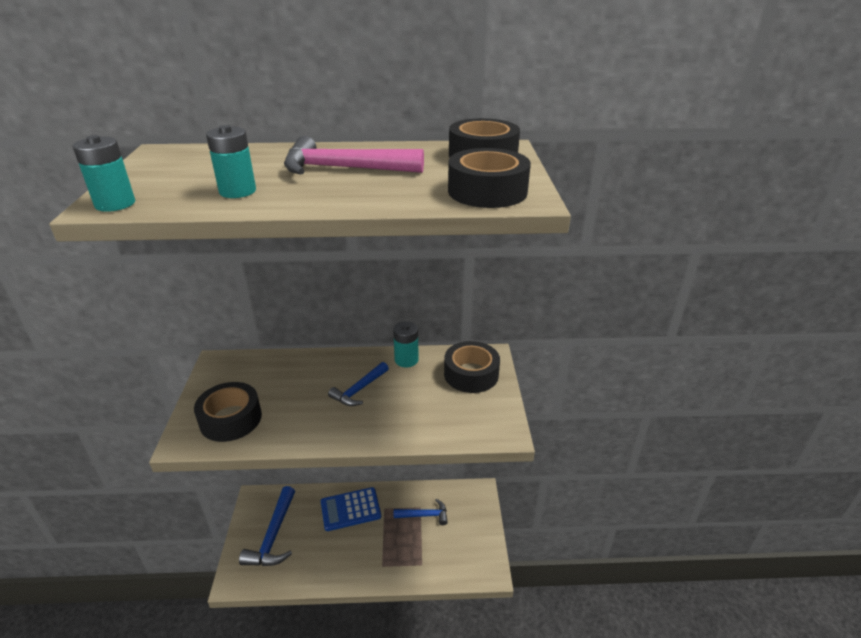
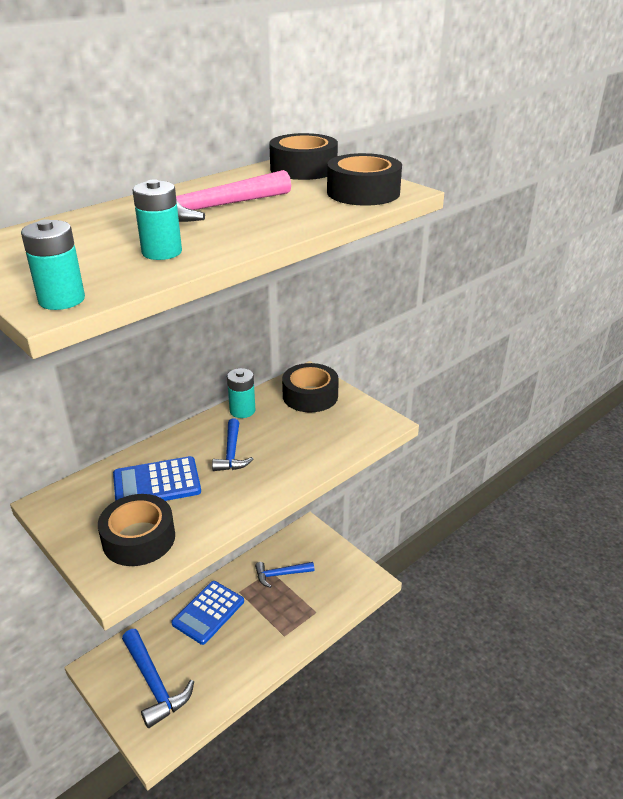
camera: 40 degrees left, 0 degrees up
blue hammer [394,499,448,525] -> blue hammer turned 150 degrees counterclockwise [255,562,314,588]
none -> blue calculator [113,456,201,501]

